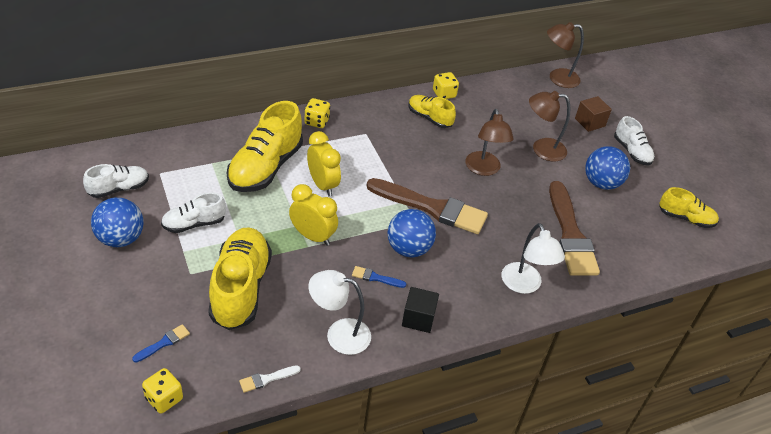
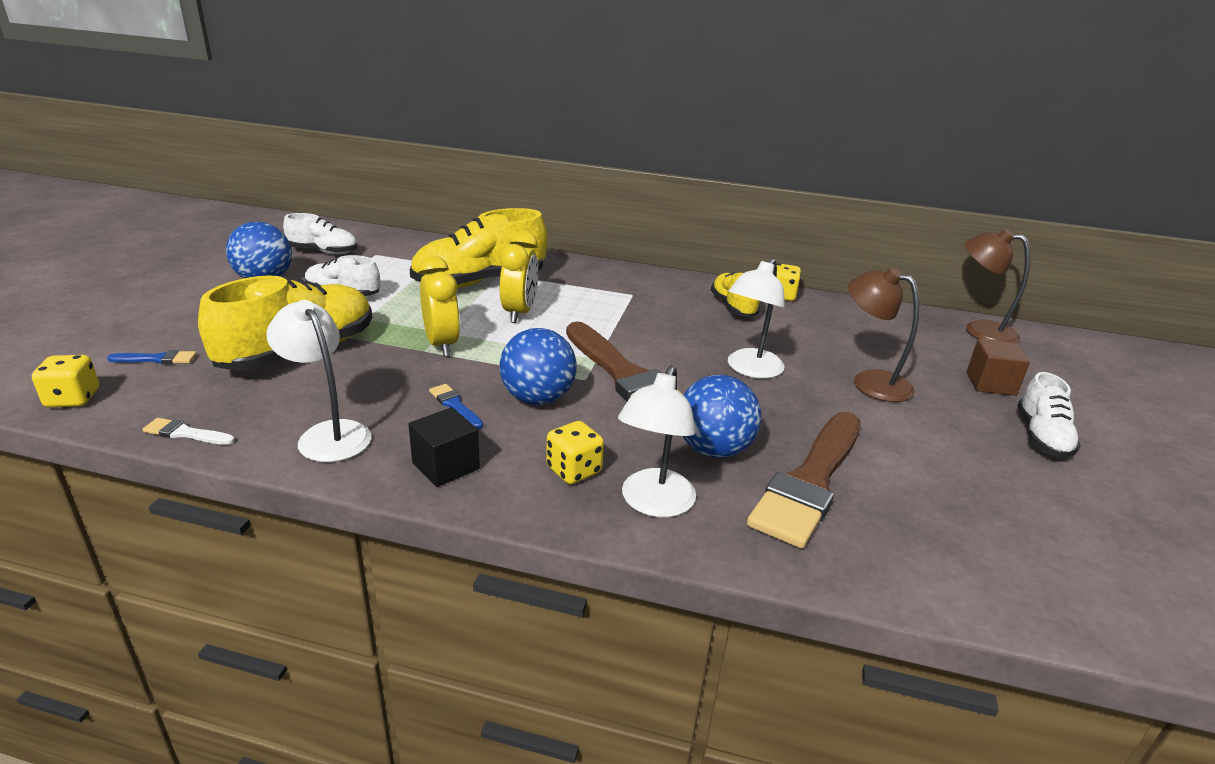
camera: 40 degrees right, 15 degrees down
yellow dice [305,98,330,128] -> yellow dice moved to [546,421,604,484]
brown lamp [465,109,514,176] -> white lamp [728,258,785,378]
blue ball [585,146,630,190] -> blue ball moved to [683,375,761,458]
yellow shoe [659,187,719,228] -> none

